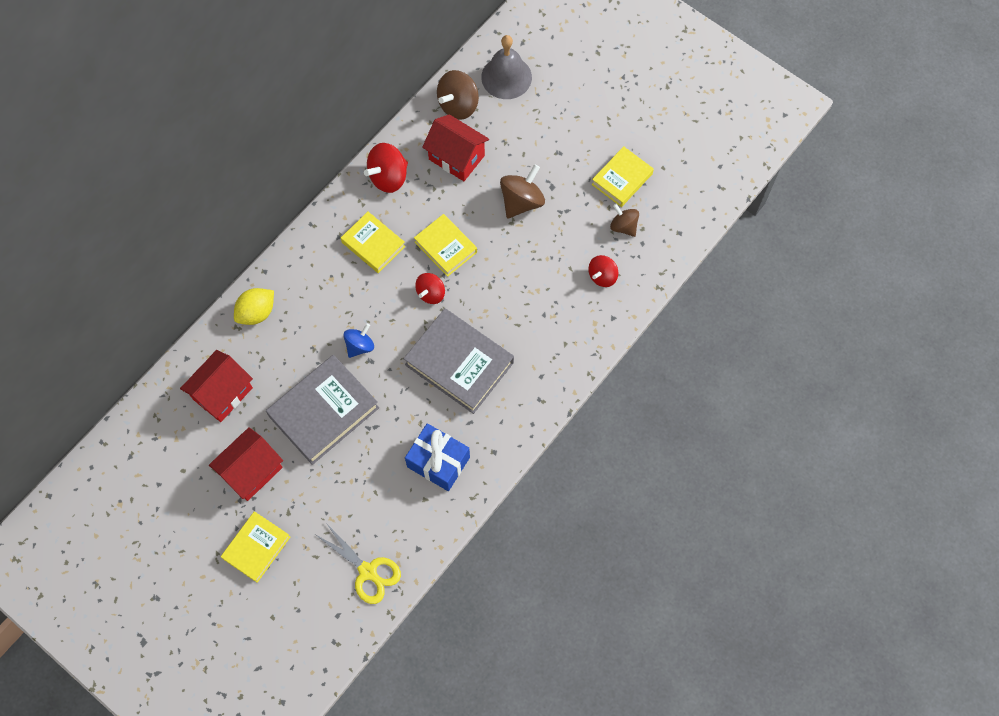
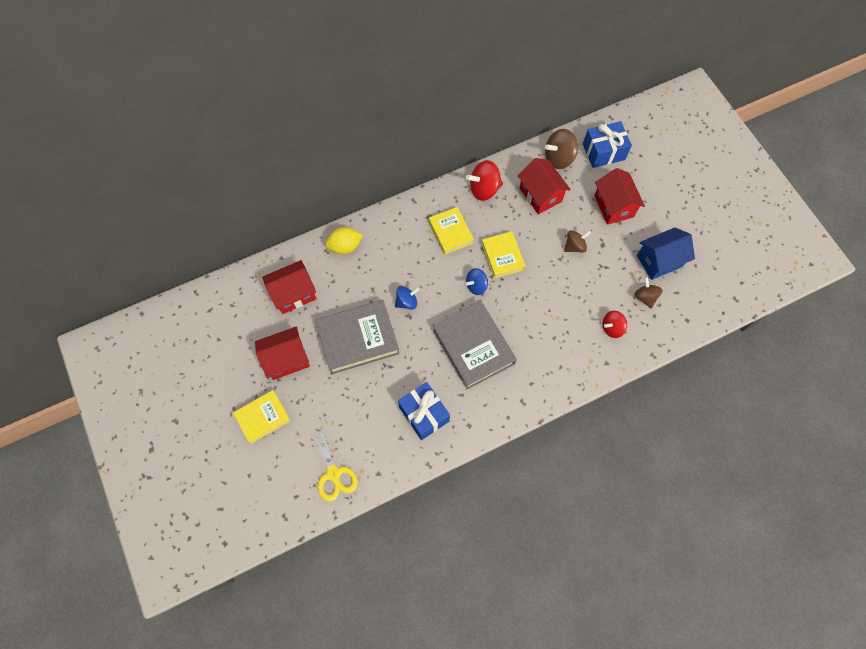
camera: 25 degrees right, 0 degrees up
red spinning top [415,273,445,304] -> blue spinning top [465,268,488,295]
grey bell [481,35,532,99] -> blue gift [583,121,632,168]
brown spinning top [500,164,545,218] -> brown spinning top [564,230,591,253], size x0.65
yellow book [592,146,654,207] -> blue house [637,227,695,280]
none -> red house [594,168,645,225]

